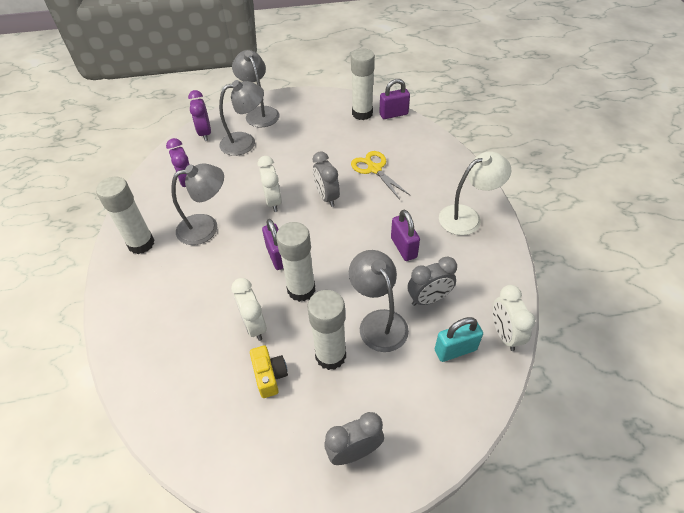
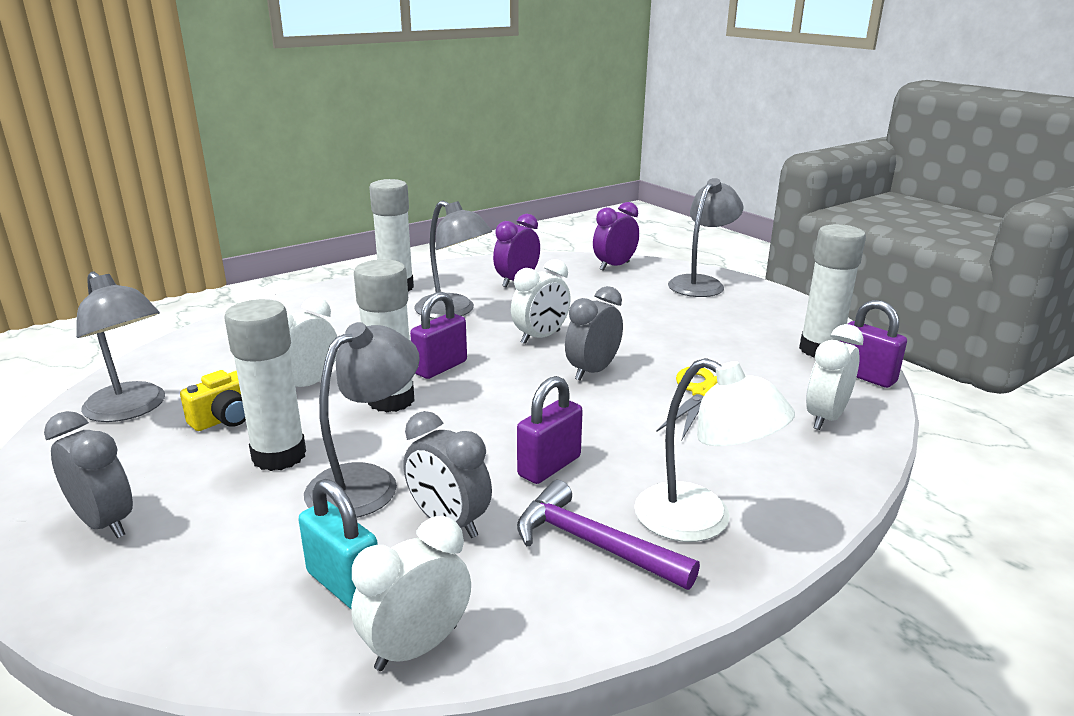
camera: 60 degrees right, 25 degrees down
grey lamp [219,80,264,156] -> grey lamp moved to [76,272,165,422]
none -> purple hammer [517,480,700,590]
none -> white clock [806,324,864,430]

